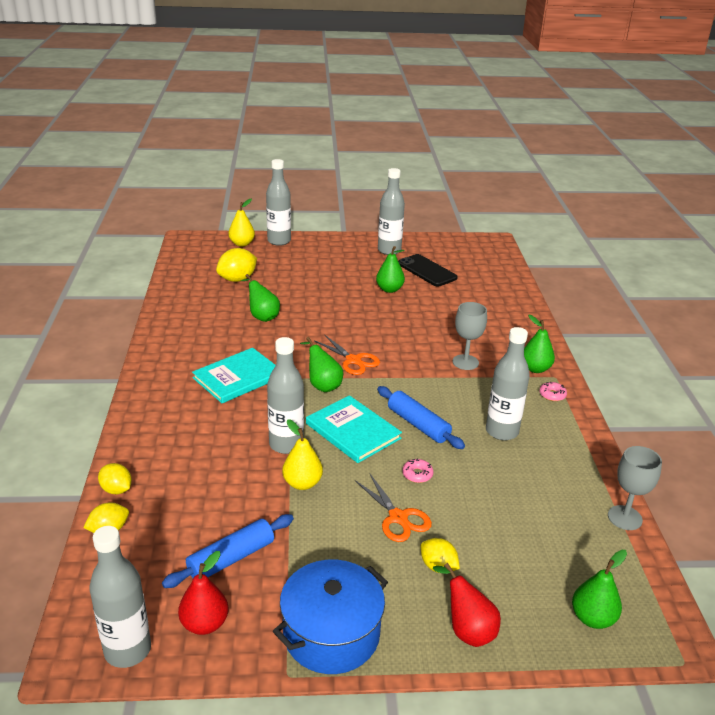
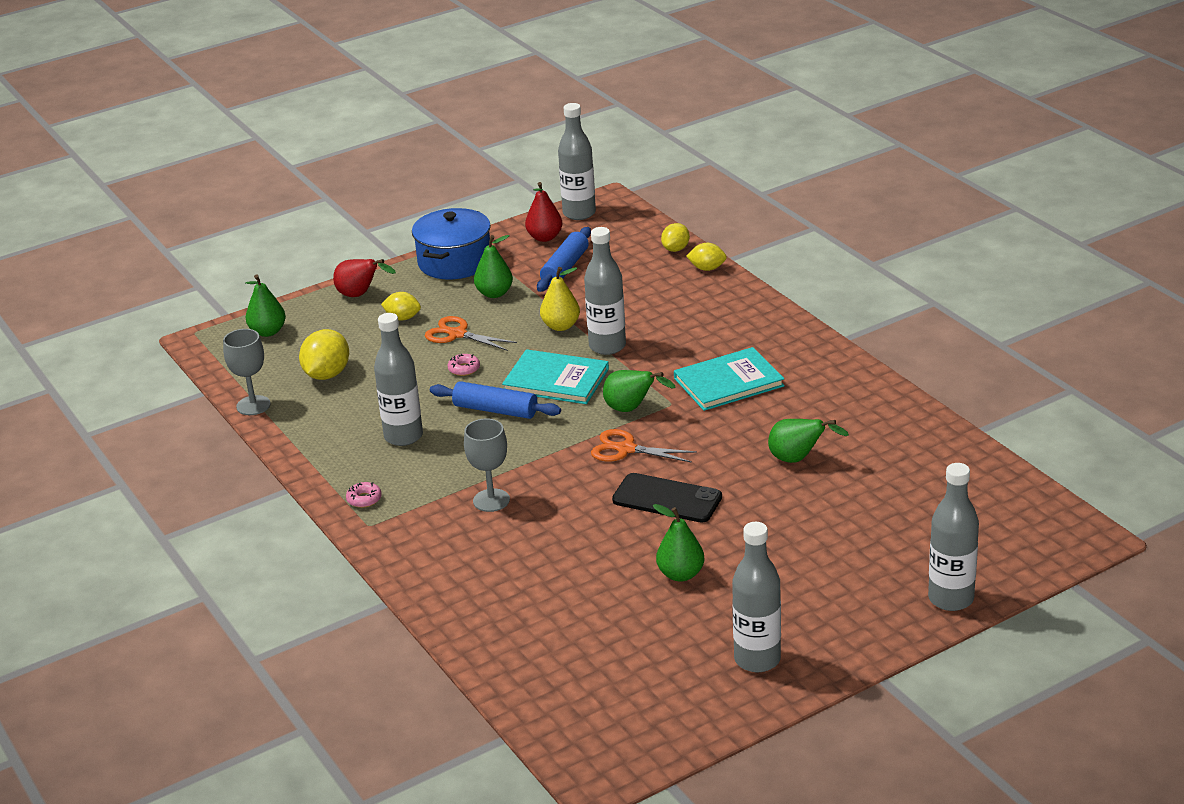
camera: 155 degrees right, 0 degrees up
turquoise book [192,348,276,403] -> turquoise book turned 45 degrees clockwise [674,347,785,411]
yellow lemon [216,248,257,282] -> yellow lemon moved to [299,329,349,380]
yellow pear [228,198,255,246] -> none
black phone [398,254,458,287] -> black phone moved to [612,473,722,523]
green pear [524,315,555,373] -> green pear moved to [474,235,513,298]

